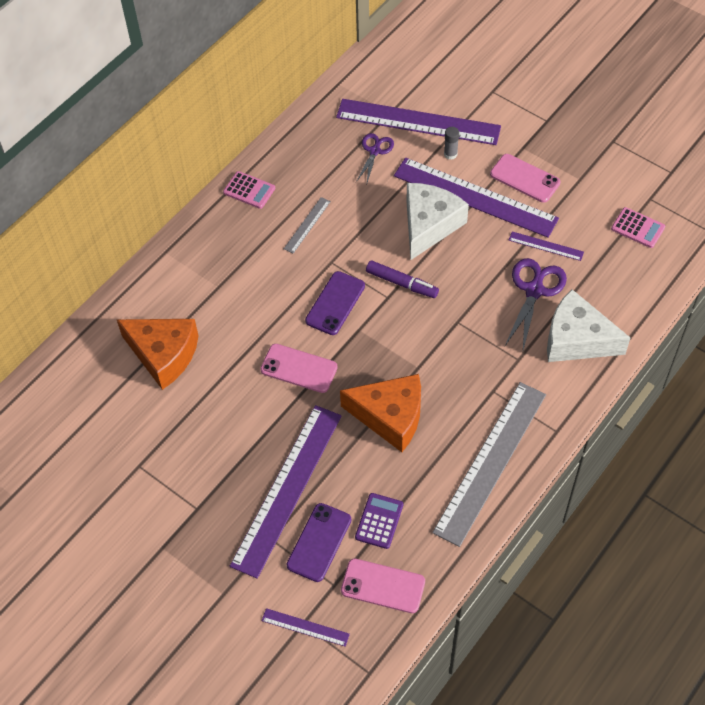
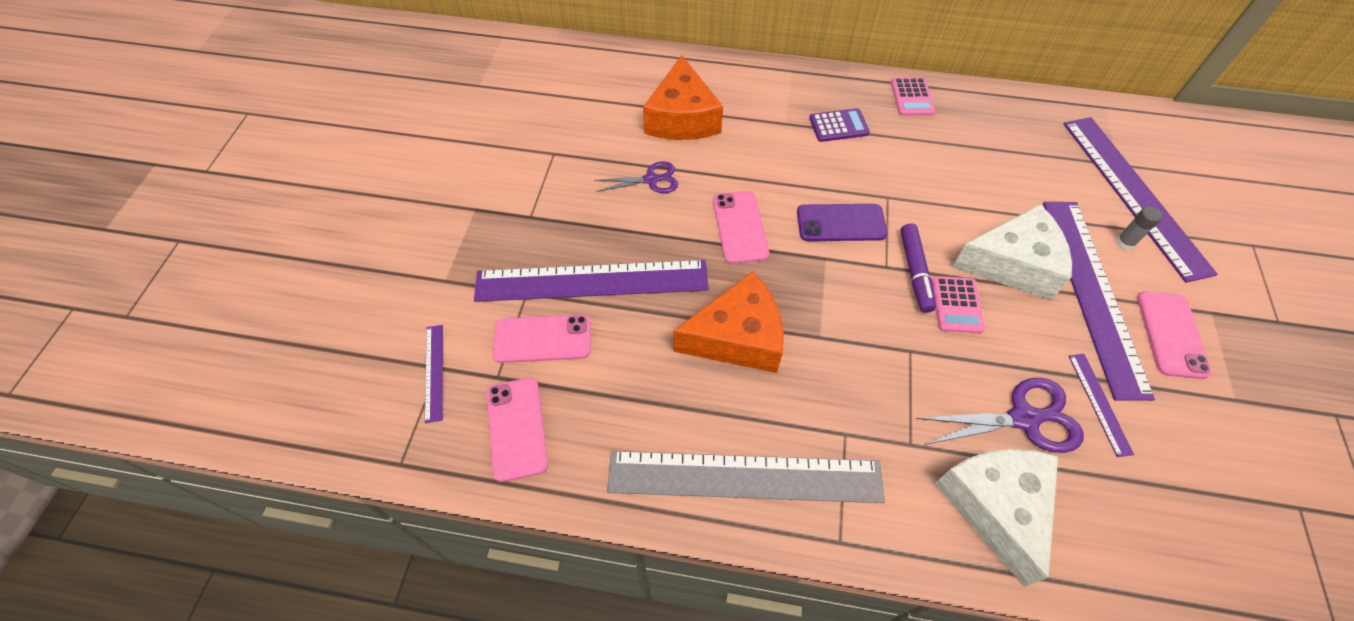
camera: 60 degrees right, 0 degrees up
grey ruler [284,197,331,254] -> none
purple phone [287,503,351,582] -> pink phone [493,314,591,363]
orange cheese [340,374,421,452] -> orange cheese turned 90 degrees counterclockwise [673,271,784,373]
purple calculator [355,493,403,549] -> purple calculator moved to [809,108,870,142]
purple scissors [356,133,394,186] -> purple scissors moved to [594,161,678,193]
pink calculator [611,207,665,248] -> pink calculator moved to [932,276,985,333]

